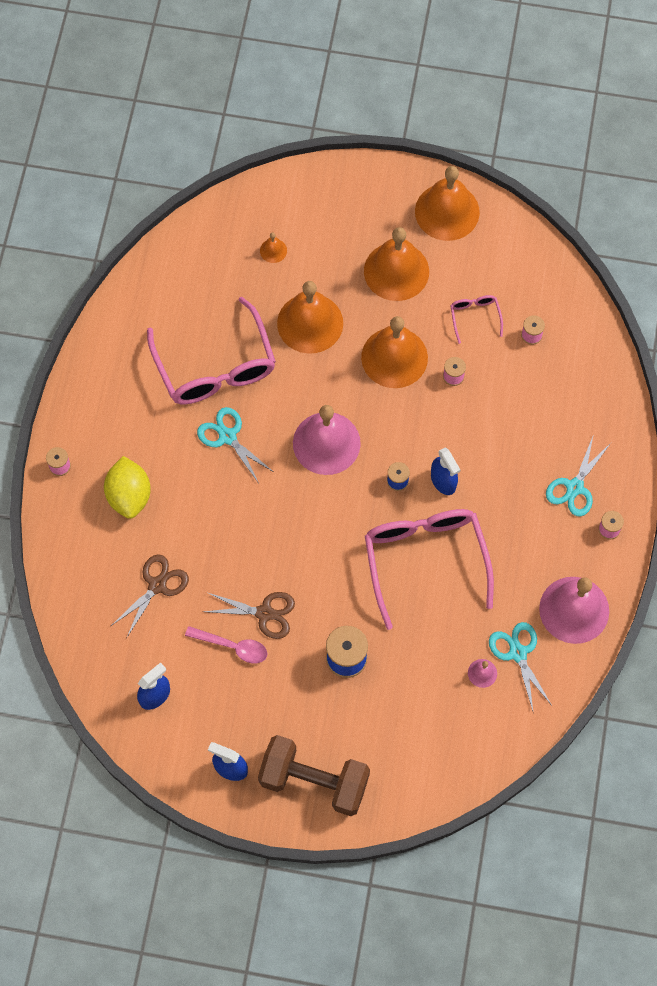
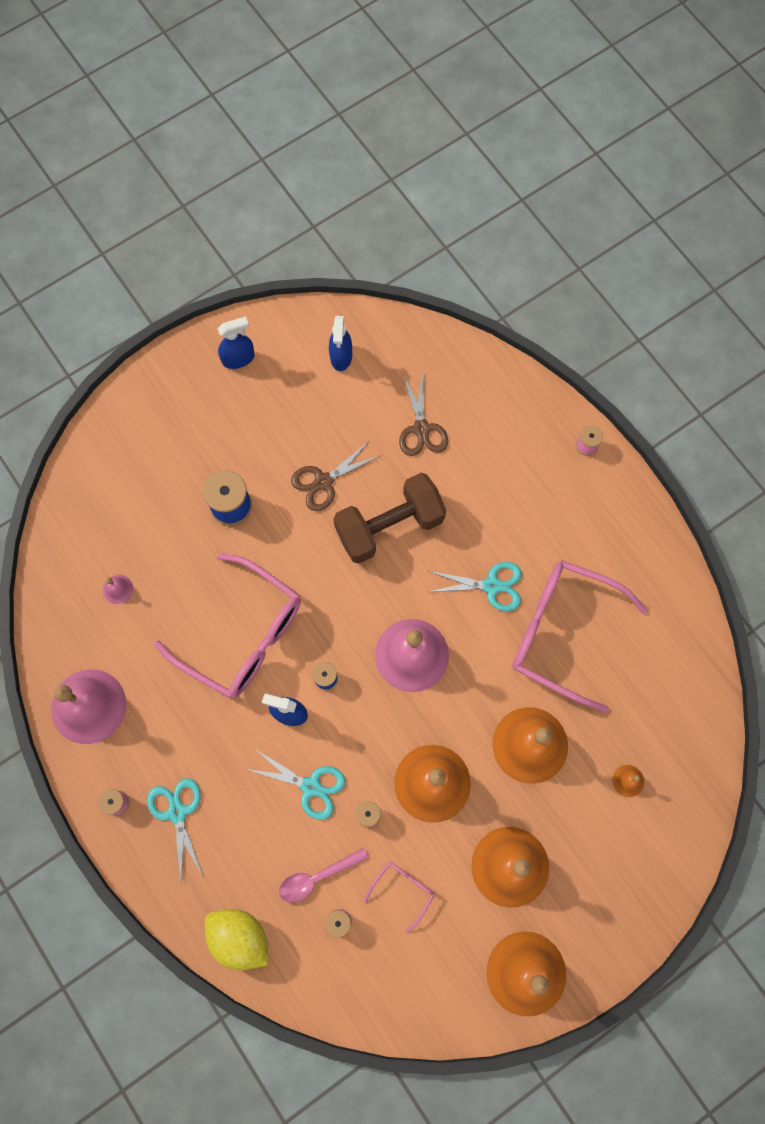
camera: 135 degrees right, 5 degrees up
yellow lemon [104,456,151,519] -> yellow lemon moved to [205,909,269,970]
pink spoon [185,626,267,663] -> pink spoon moved to [279,847,368,903]
brown dumbbell [258,735,370,816] -> brown dumbbell moved to [333,473,446,564]
pink glasses [450,295,503,344] -> pink glasses turned 90 degrees counterclockwise [364,862,435,934]
turquoise scissors [489,622,552,711] -> turquoise scissors moved to [246,750,345,820]

